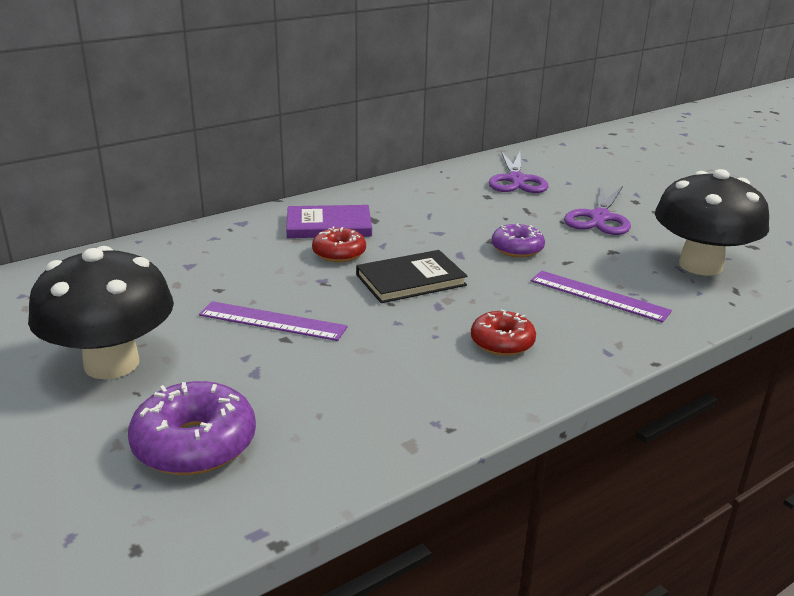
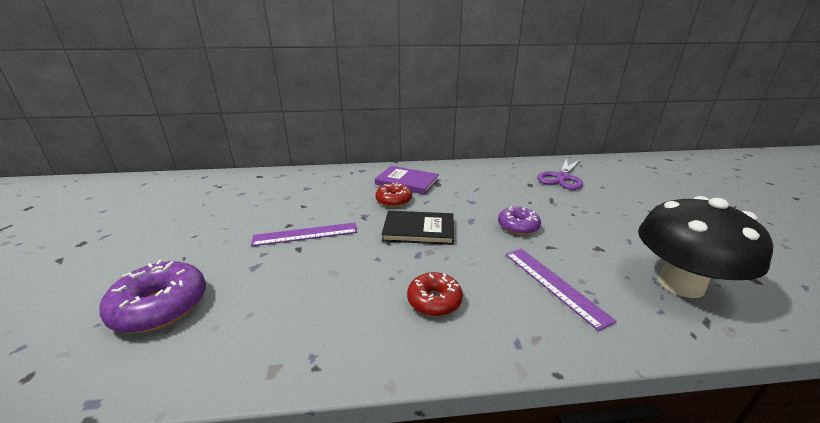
camera: 30 degrees right, 0 degrees up
black mushroom [28,246,174,379] -> none
purple ruler [199,301,348,341] -> purple ruler turned 60 degrees counterclockwise [251,222,358,246]
purple scissors [564,185,631,235] -> none

